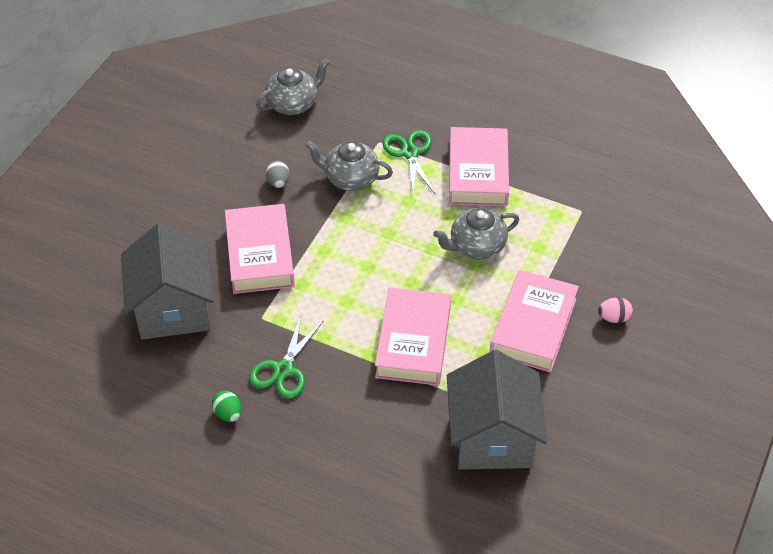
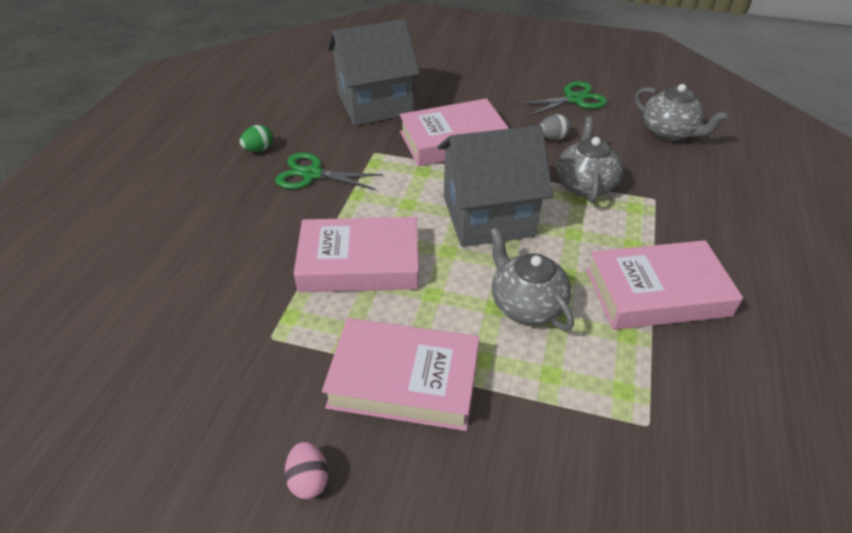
camera: 80 degrees right, 5 degrees down
green scissors [382,130,436,197] -> green scissors moved to [516,81,607,117]
grey house [447,350,547,470] -> grey house moved to [438,125,553,247]
pink egg [598,297,633,323] -> pink egg moved to [285,441,329,499]

